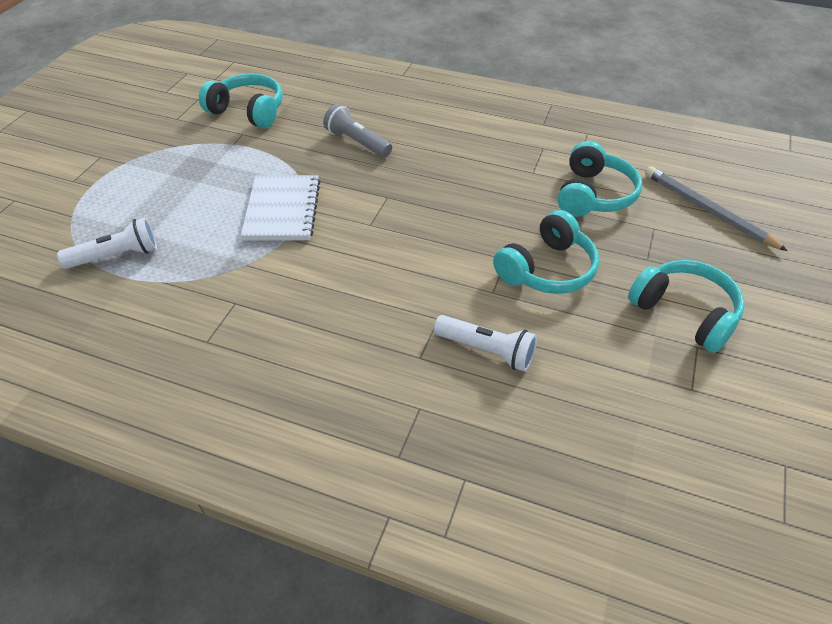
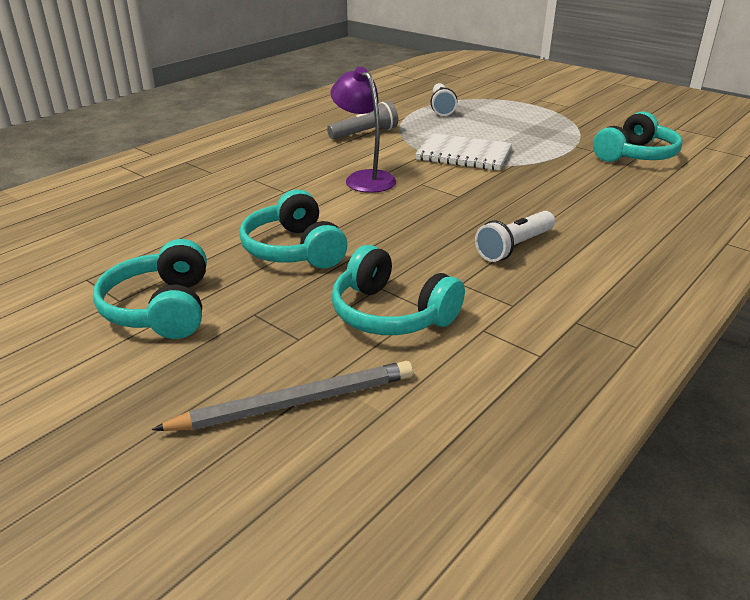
camera: 110 degrees right, 15 degrees down
grey flashlight [323,104,392,157] -> grey flashlight moved to [327,101,398,139]
white flashlight [434,315,537,372] -> white flashlight moved to [475,211,555,262]
turquoise headphones [628,260,745,353] -> turquoise headphones turned 105 degrees clockwise [93,239,207,339]
none -> purple lamp [330,67,396,193]

